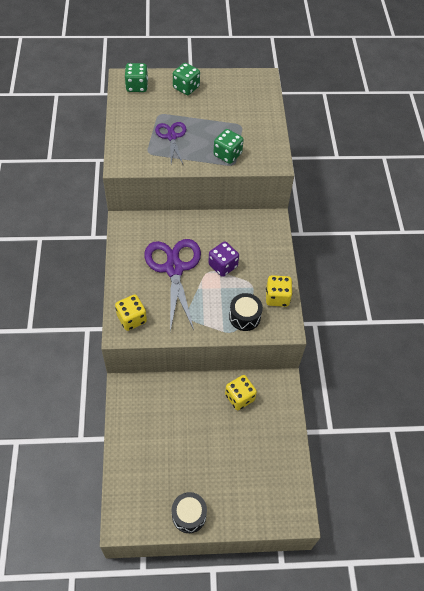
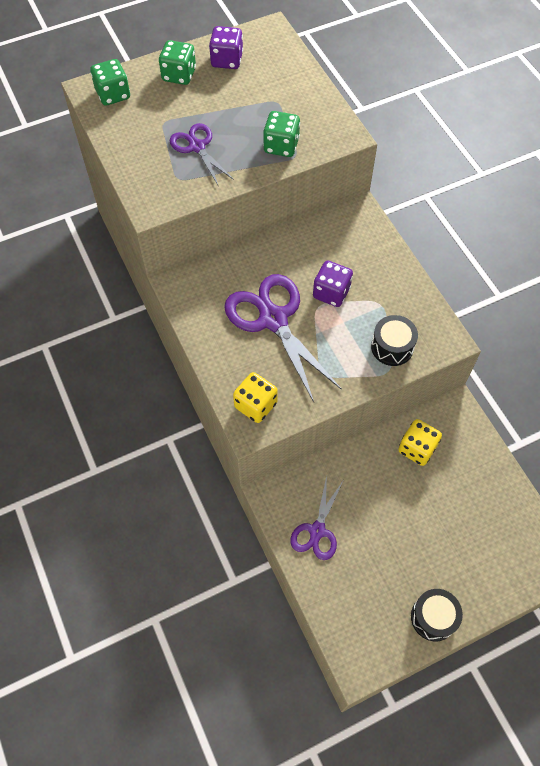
camera: 20 degrees left, 5 degrees up
yellow dice [266,275,292,307] -> none
none -> purple dice [209,26,243,69]
none -> purple scissors [290,476,343,560]

